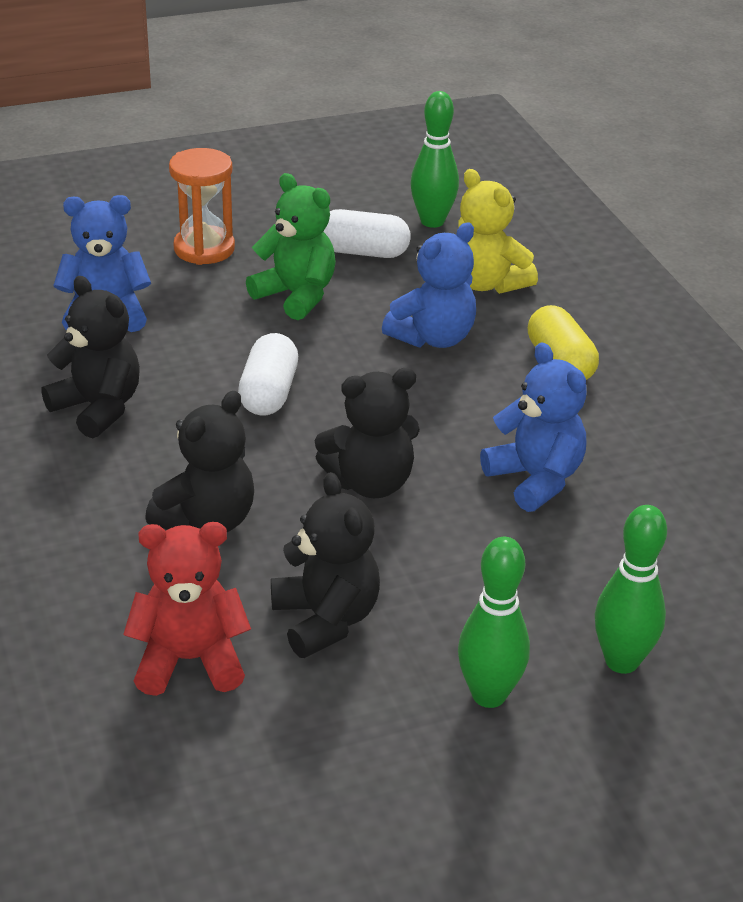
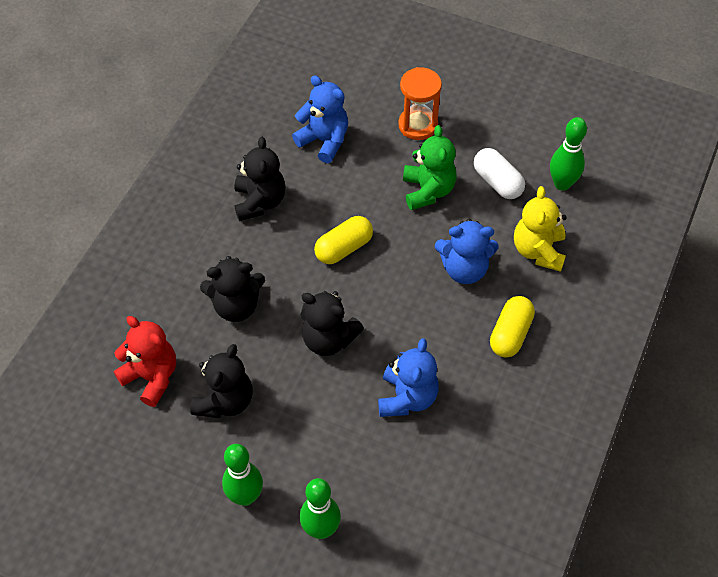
camera: 45 degrees right, 20 degrees up
white capsule [238,333,298,416] -> yellow capsule [314,216,373,264]

